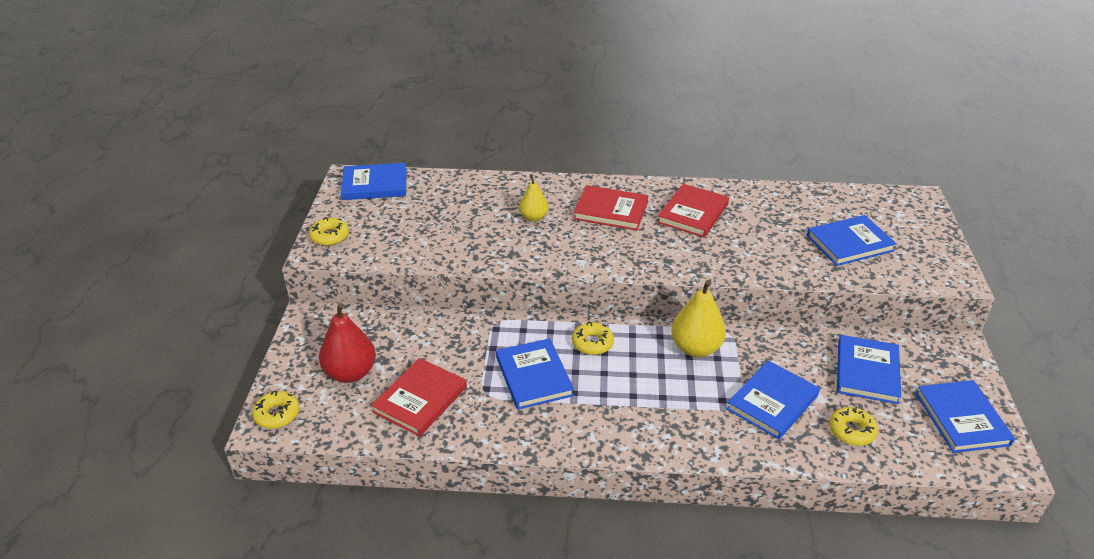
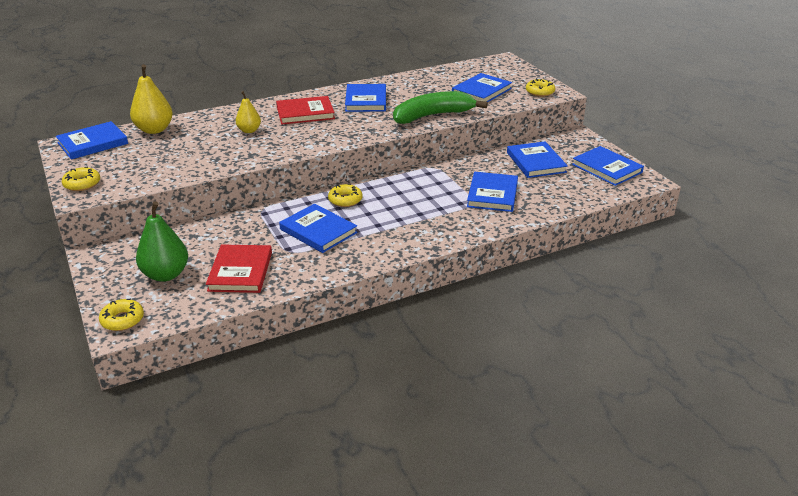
camera: 30 degrees left, 5 degrees down
red pear [319,303,376,383] -> green pear [136,201,188,282]
red book [657,184,729,238] -> blue book [345,84,386,112]
yellow pear [671,280,726,357] -> yellow pear moved to [130,64,173,134]
yellow donut [829,406,878,446] -> yellow donut moved to [526,78,555,97]
none -> green banana [393,91,488,124]

